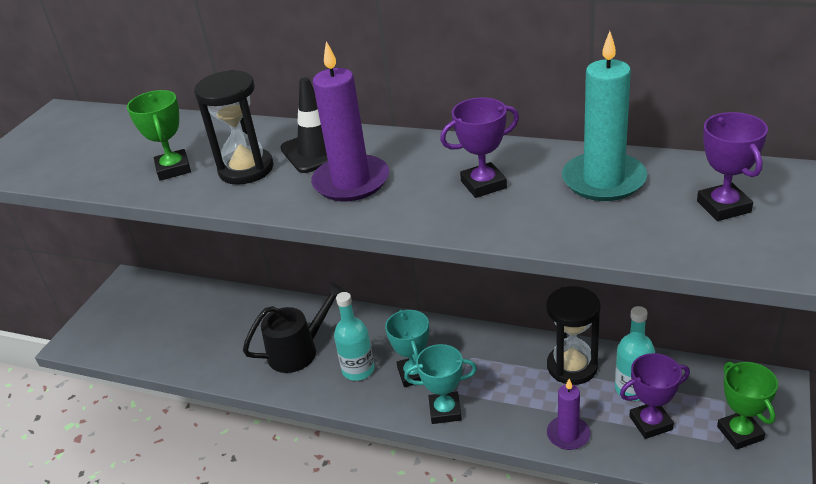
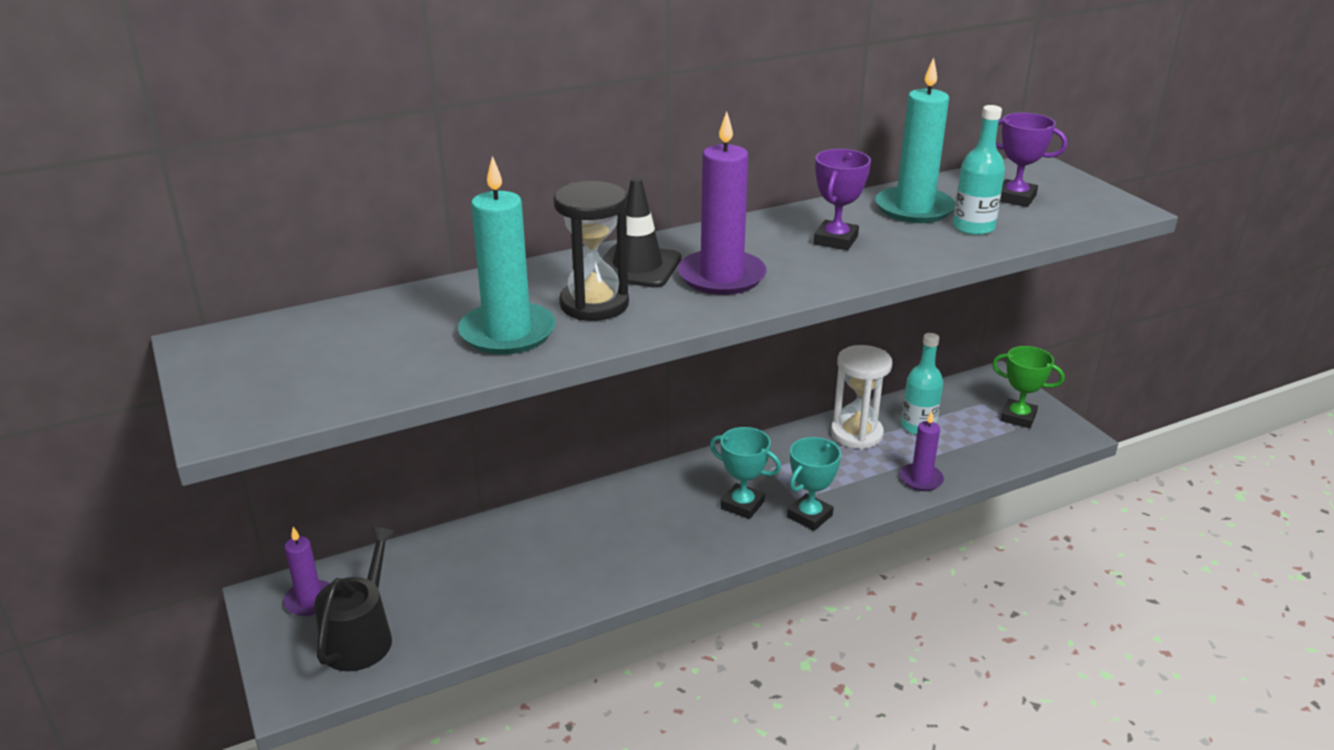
camera: 50 degrees left, 5 degrees down
green trophy [127,90,191,181] -> turquoise candle [458,156,556,355]
black watering can [243,282,345,373] -> black watering can moved to [314,527,396,671]
turquoise bottle [334,292,374,381] -> turquoise bottle moved to [953,105,1005,235]
black hourglass [546,286,601,385] -> white hourglass [831,345,892,449]
purple trophy [620,353,690,439] -> none
none -> purple candle [283,527,330,616]

